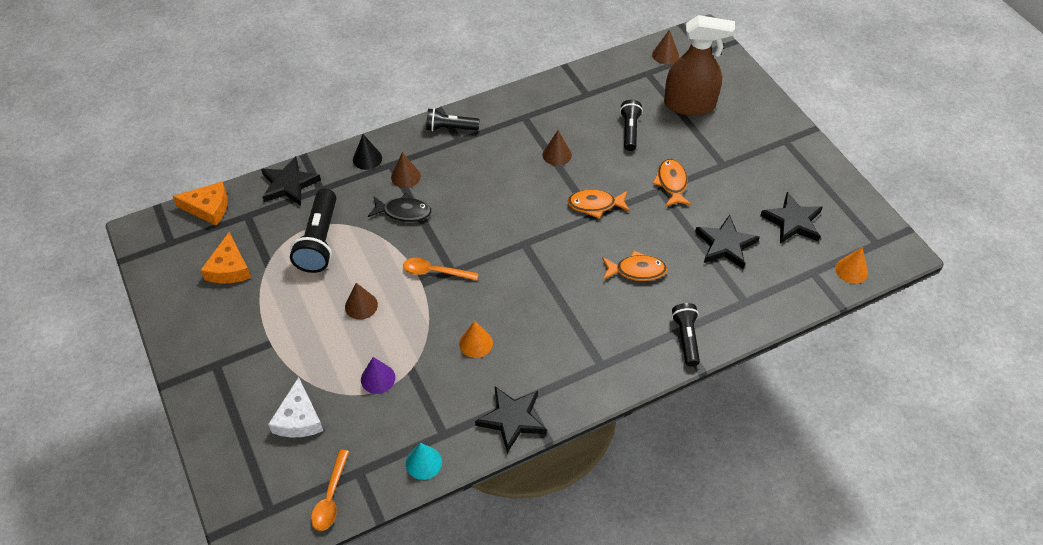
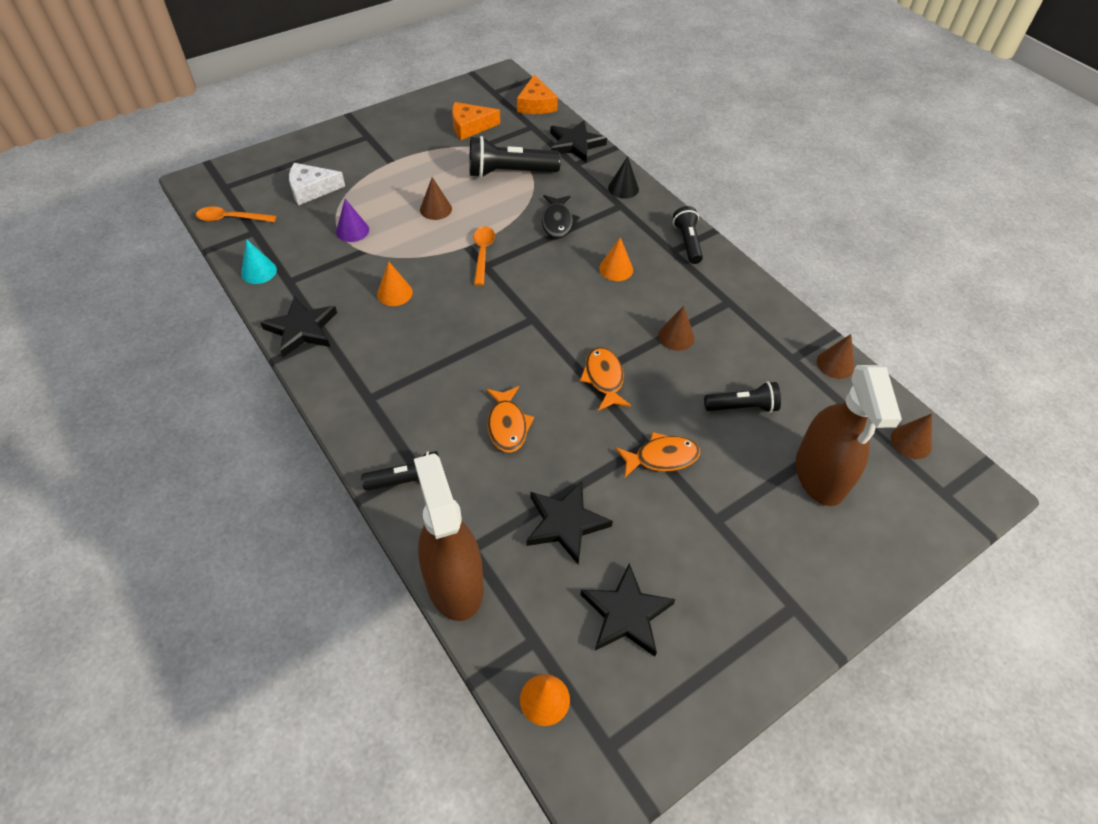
camera: 80 degrees right, 0 degrees up
brown cone [391,152,421,188] -> brown cone moved to [817,334,854,379]
none -> brown spray bottle [414,453,483,621]
none -> orange cone [599,237,633,281]

